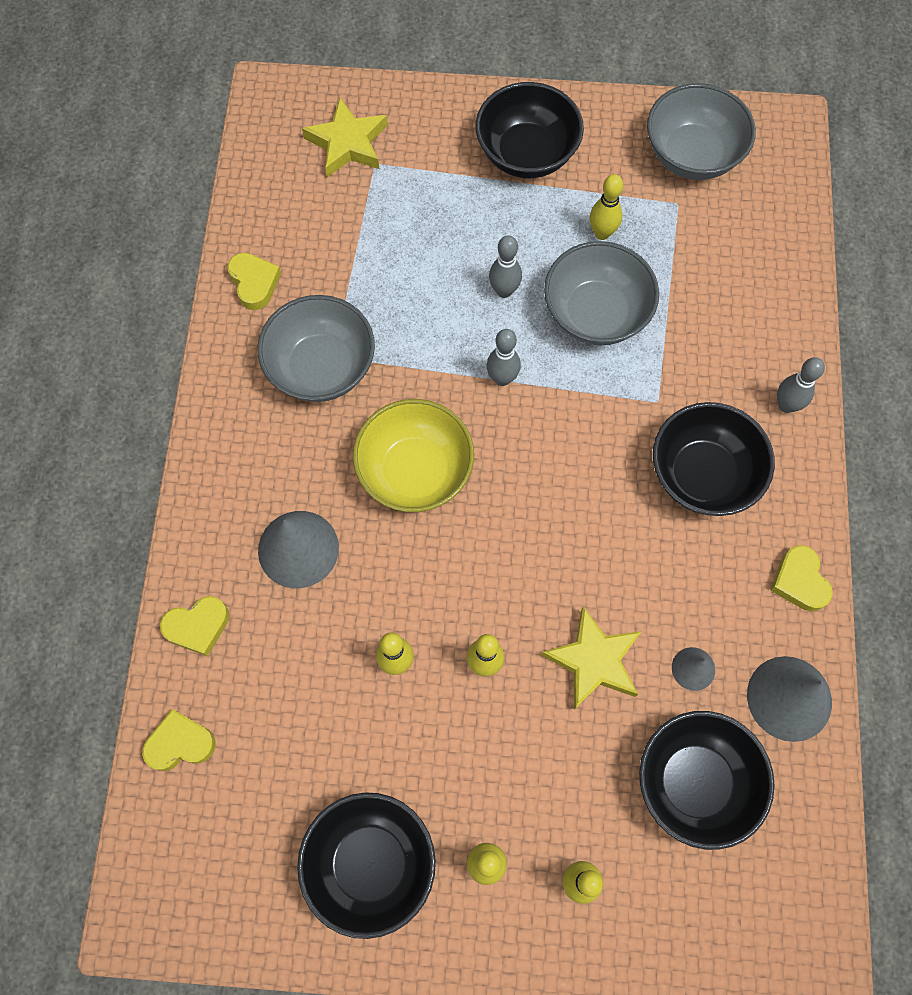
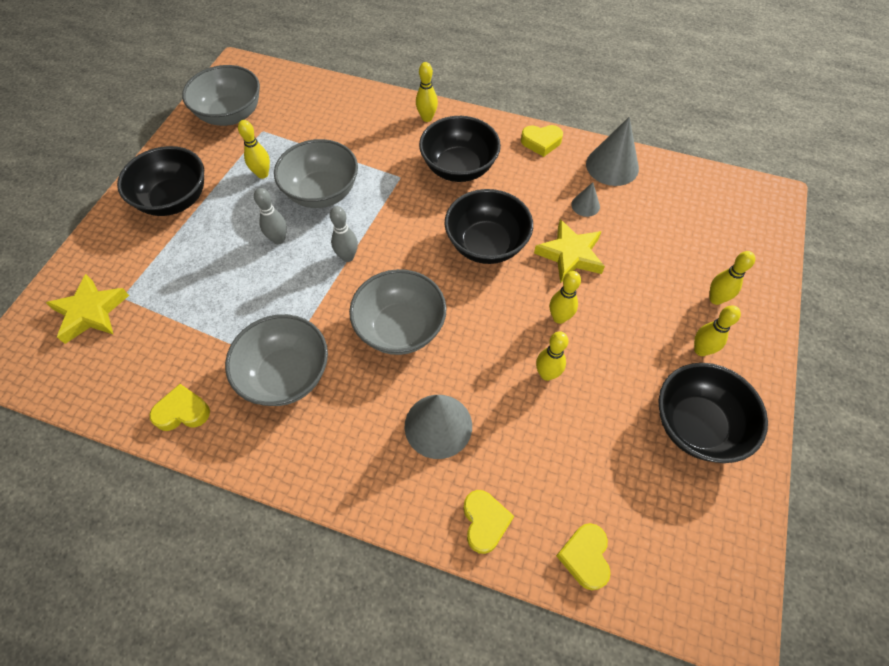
camera: 75 degrees left, 10 degrees down
yellow bowl [353,399,474,512] -> grey bowl [349,269,447,355]
black bowl [639,711,775,850] -> black bowl moved to [445,189,533,264]
grey bowling pin [777,357,825,413] -> yellow bowling pin [416,62,438,122]

